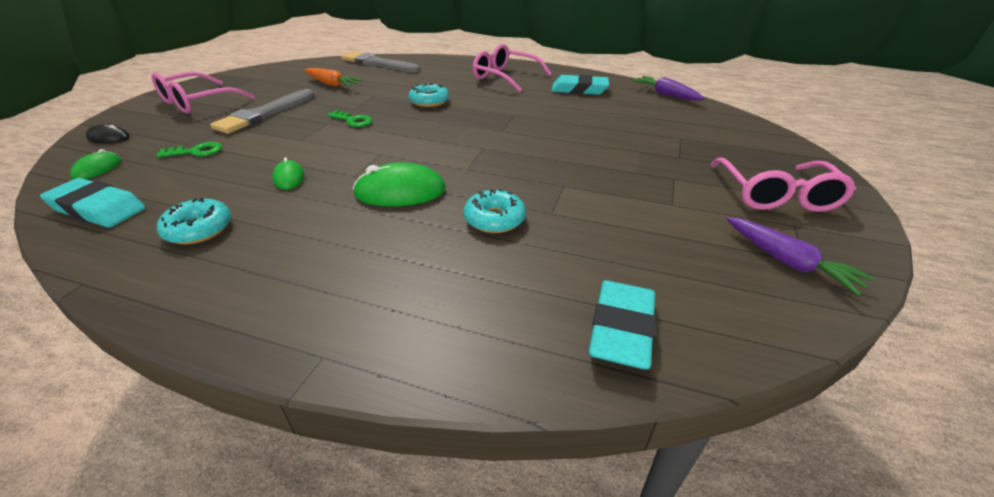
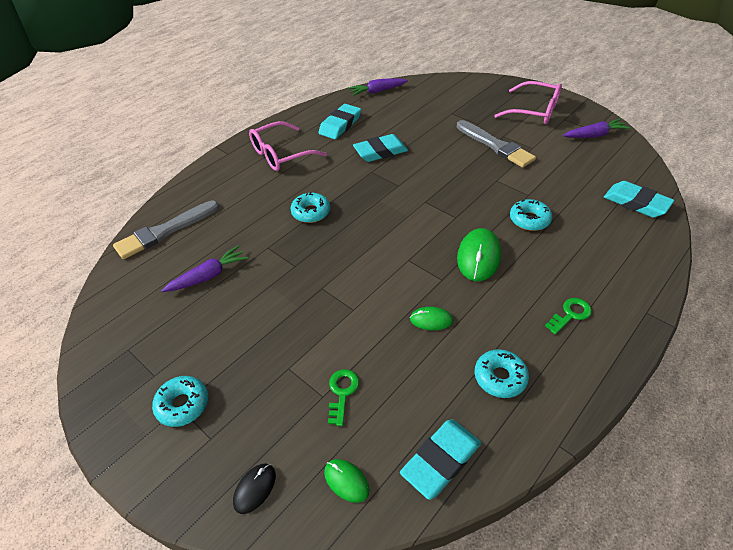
camera: 65 degrees left, 10 degrees up
pink glasses [152,72,254,114] -> turquoise donut [152,376,208,427]
grey brush [210,89,315,134] -> grey brush moved to [457,120,536,168]
orange carrot [304,68,363,87] -> purple carrot [161,246,248,292]
green key [327,110,372,127] -> green key moved to [545,298,592,334]
none -> turquoise eraser [353,134,408,162]

